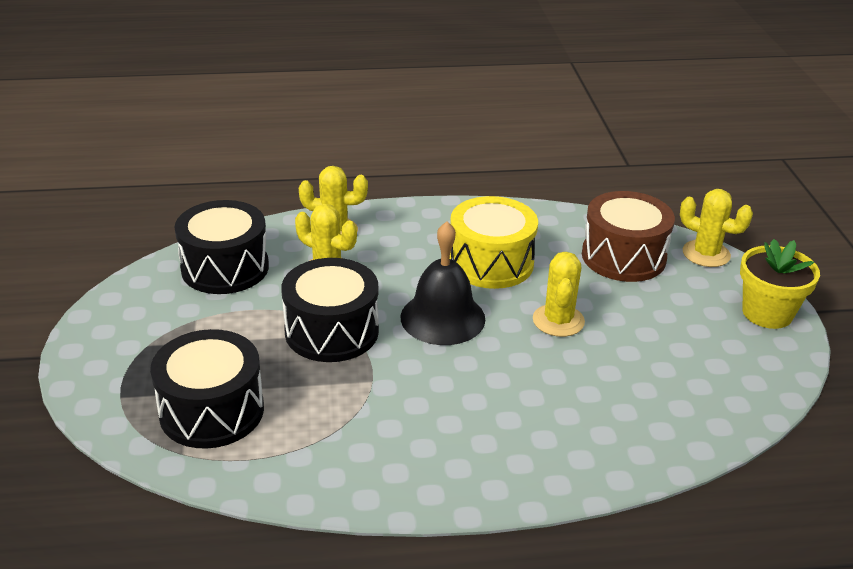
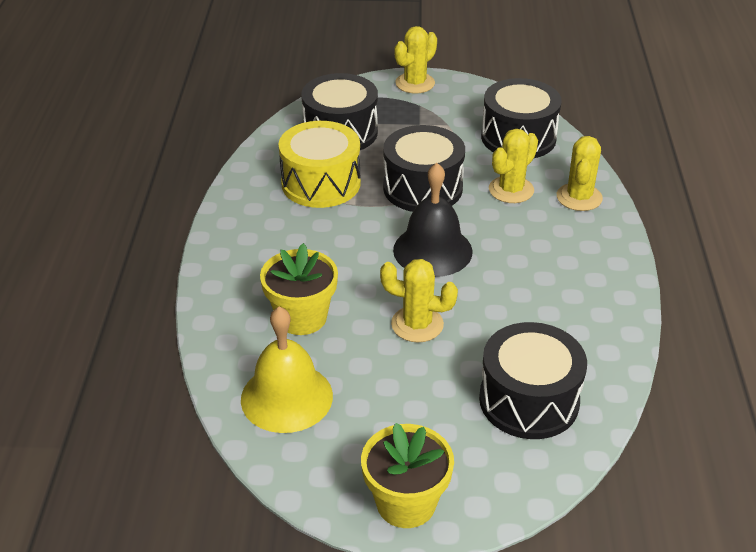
camera: 100 degrees right, 5 degrees up
yellow drum [450,196,538,289] -> yellow drum moved to [278,121,361,208]
brown drum [582,191,675,282] -> black drum [479,322,587,439]
yellow cactus [680,189,753,267] -> yellow cactus moved to [394,26,437,94]
none -> yellow bell [241,306,333,433]
none -> yellow flower pot [260,243,338,335]

